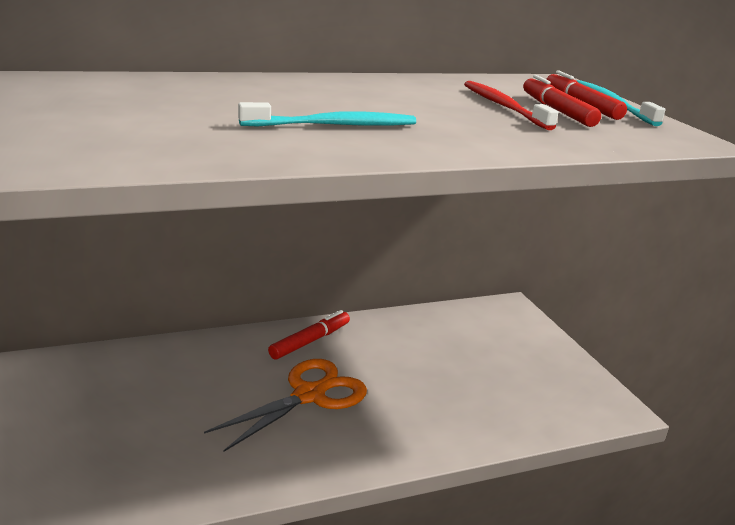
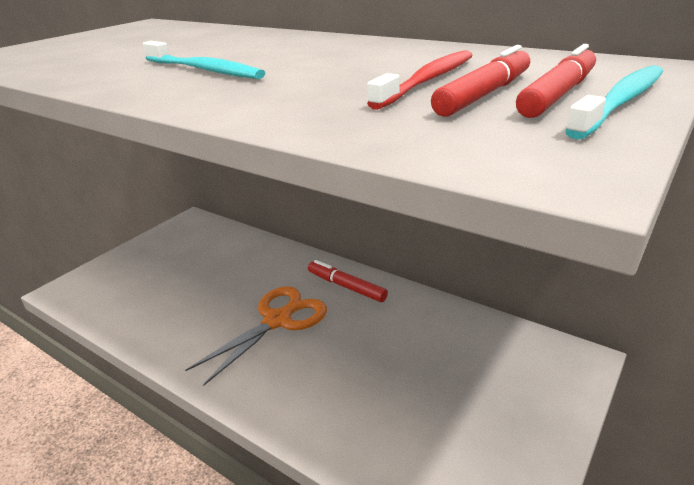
camera: 60 degrees right, 5 degrees up
orange scissors [204,359,367,452] -> orange scissors turned 60 degrees counterclockwise [185,286,327,386]
red marker [268,310,350,359] -> red marker turned 150 degrees counterclockwise [308,260,388,302]

